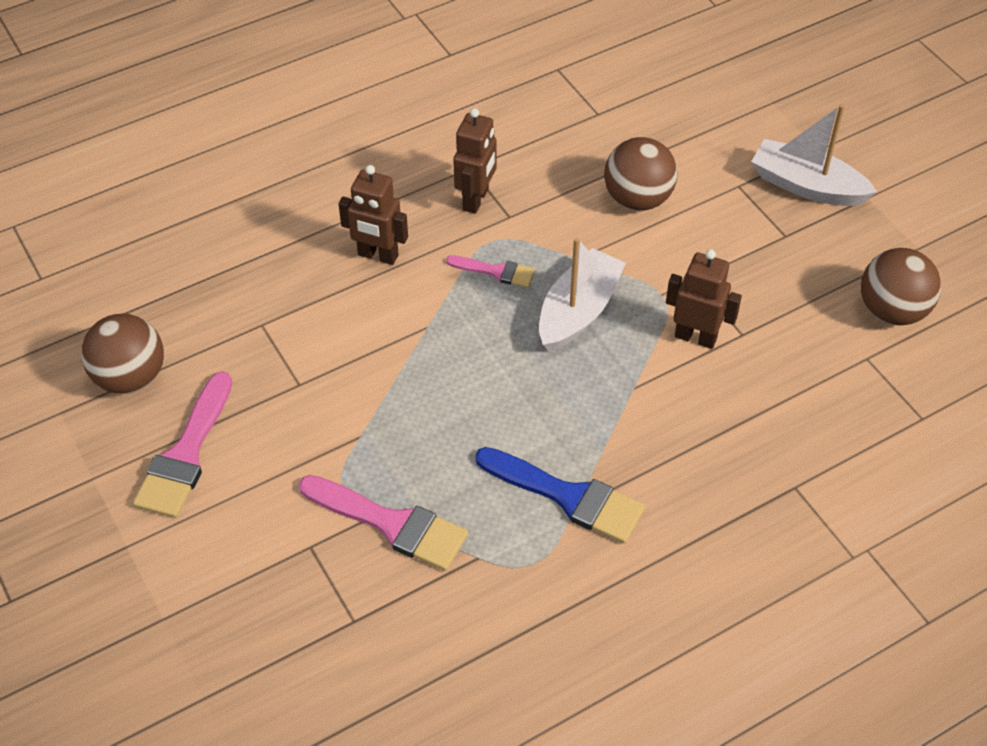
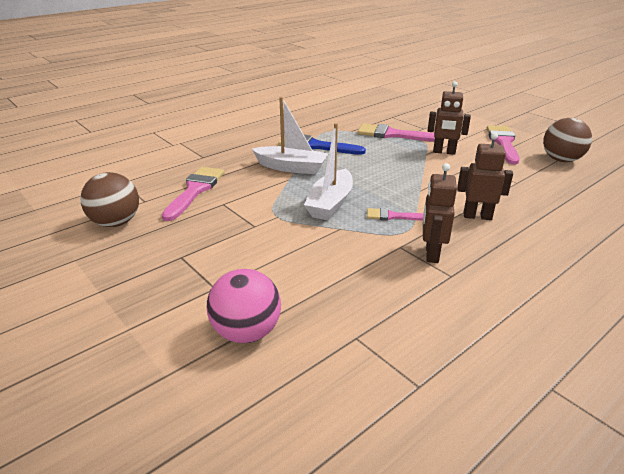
camera: 170 degrees right, 20 degrees down
brown ball [604,137,677,211] -> none
brown robot [666,249,742,349] -> brown robot moved to [428,81,471,155]
white boat [751,104,877,206] -> white boat moved to [252,97,328,174]
none -> pink brush [162,167,224,221]
none -> pink ball [207,269,281,343]

